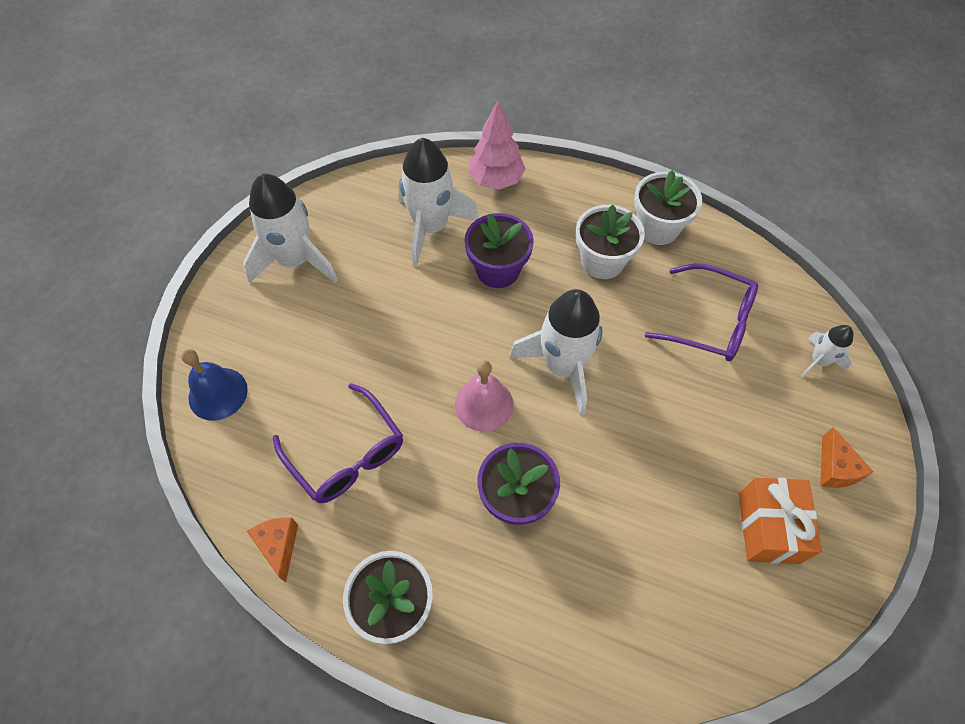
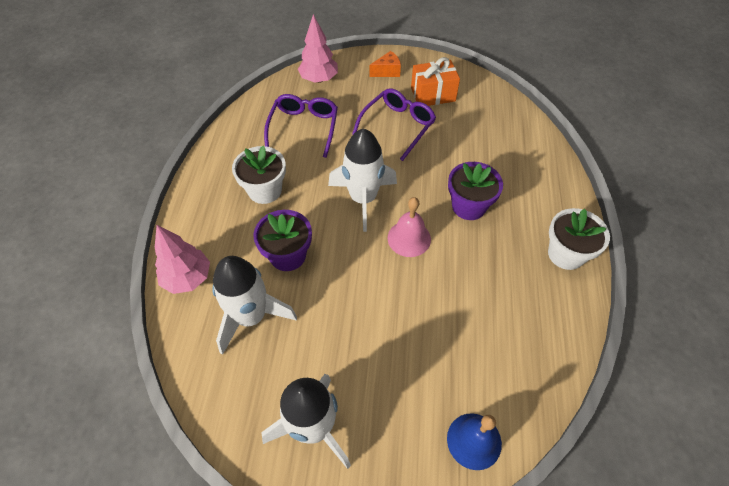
camera: 105 degrees left, 5 degrees down
orange cheese [247,517,298,582] -> none
purple glasses [273,383,403,503] -> purple glasses moved to [352,88,436,161]
white flower pot [634,170,702,245] -> none
white rocket [801,325,853,377] -> pink tree [298,14,338,83]

